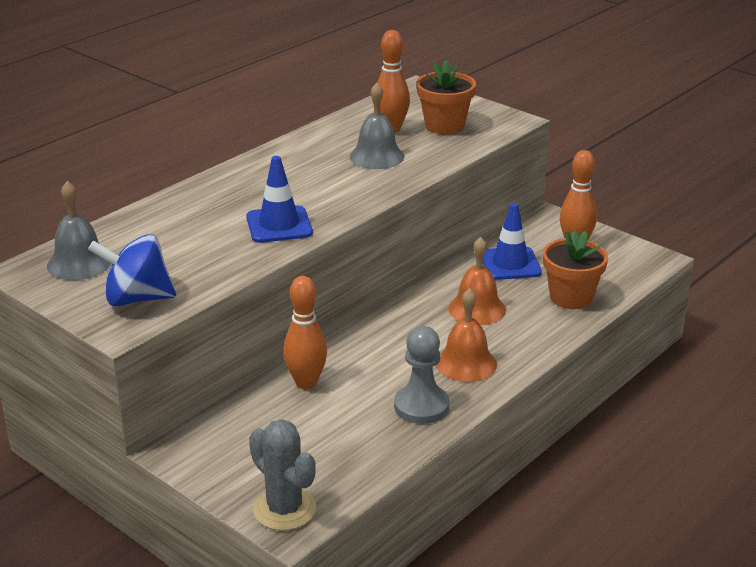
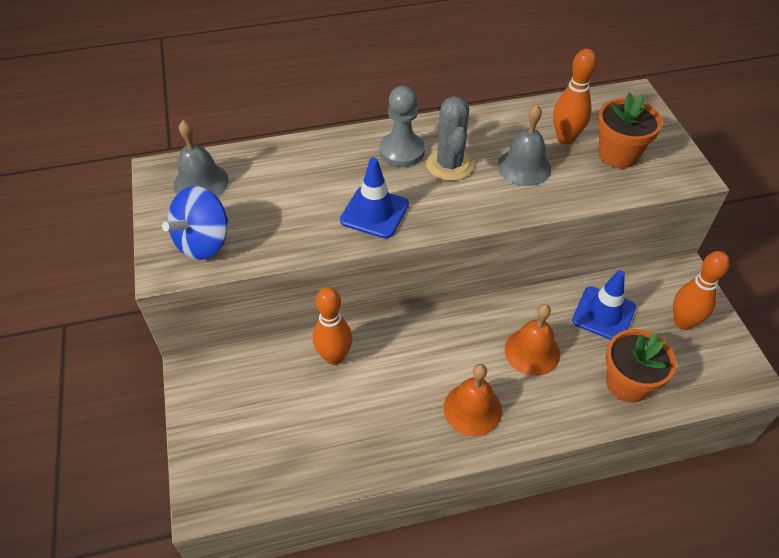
camera: 35 degrees right, 20 degrees up
blue spinning top [88,234,176,306] -> blue spinning top turned 90 degrees counterclockwise [162,186,228,260]
grey cactus [249,419,316,531] -> grey cactus moved to [426,96,473,181]
grey pawn [394,326,449,424] -> grey pawn moved to [380,86,425,167]

